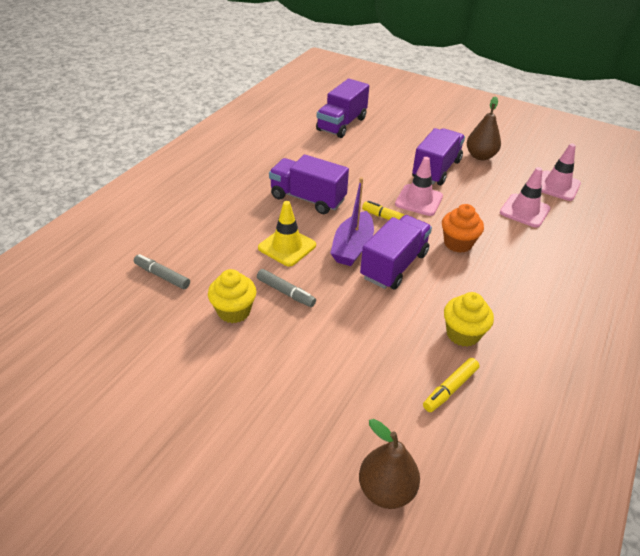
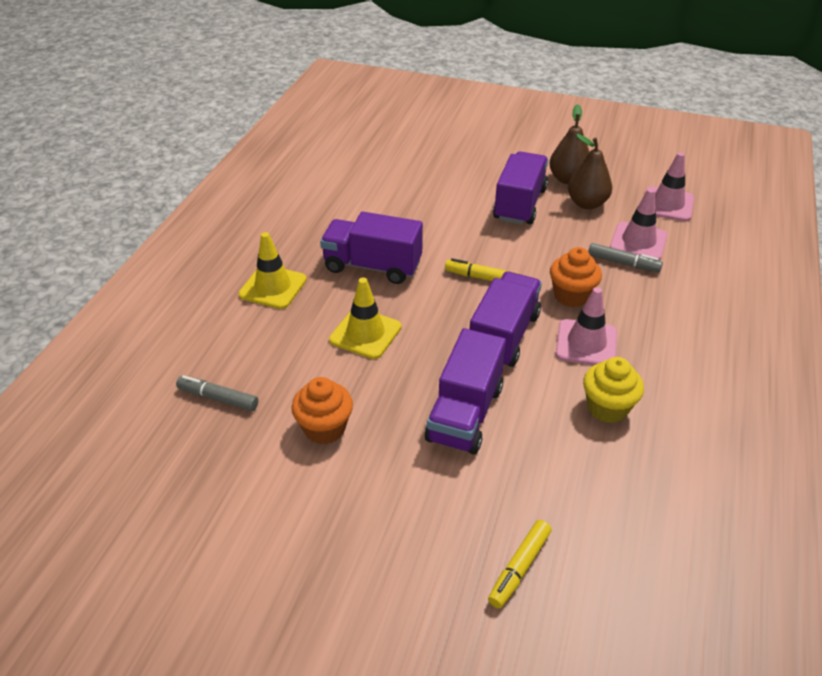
camera: 10 degrees left, 0 degrees up
yellow cupcake [208,269,256,323] -> orange cupcake [291,377,353,444]
grey marker [257,269,316,307] -> grey marker moved to [588,243,663,272]
purple truck [316,79,369,138] -> purple truck moved to [425,328,506,455]
purple boat [330,177,374,266] -> none
brown pear [359,419,420,509] -> brown pear moved to [568,134,612,209]
pink traffic cone [395,157,443,216] -> pink traffic cone moved to [556,287,617,365]
yellow marker [423,358,479,412] -> yellow marker moved to [488,520,552,608]
none -> yellow traffic cone [239,232,307,309]

